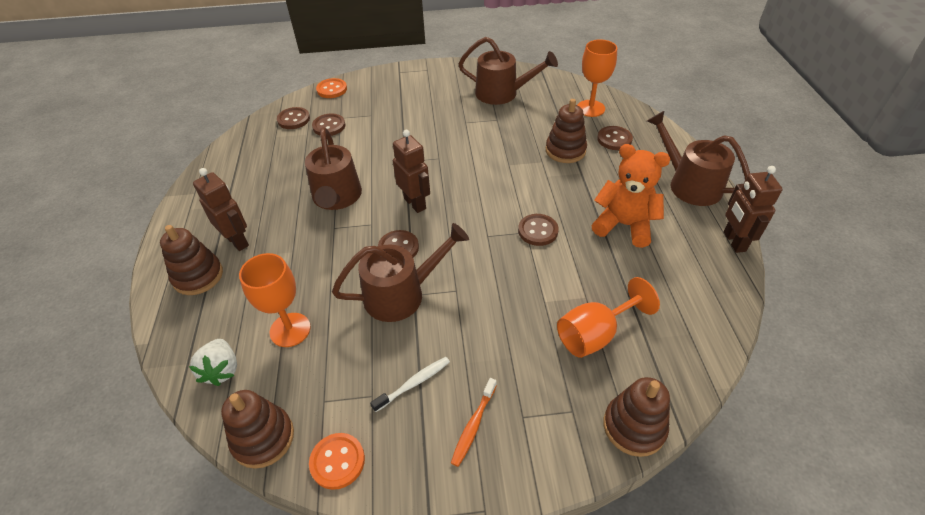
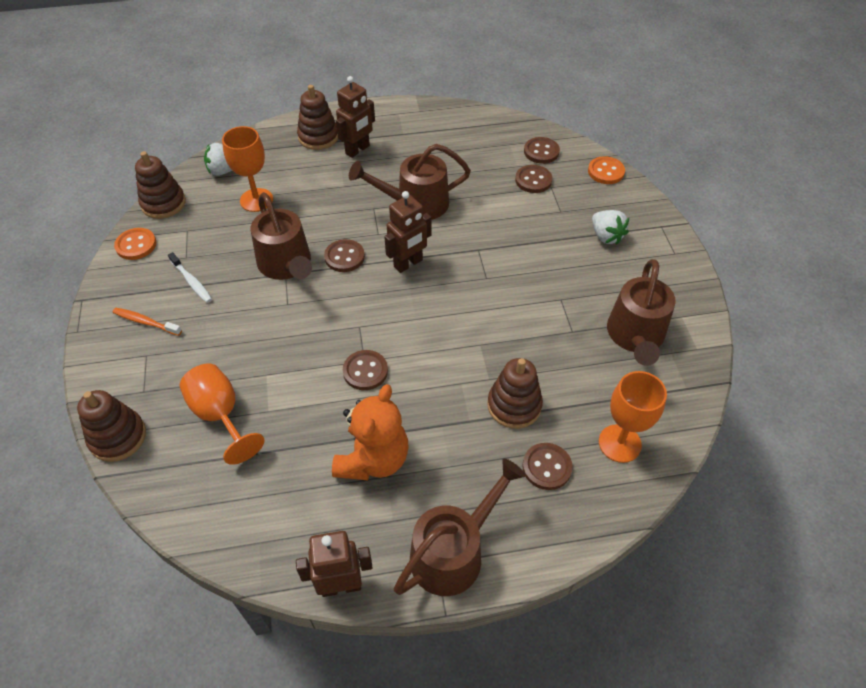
camera: 85 degrees right, 5 degrees up
none -> white strawberry [592,210,629,245]

